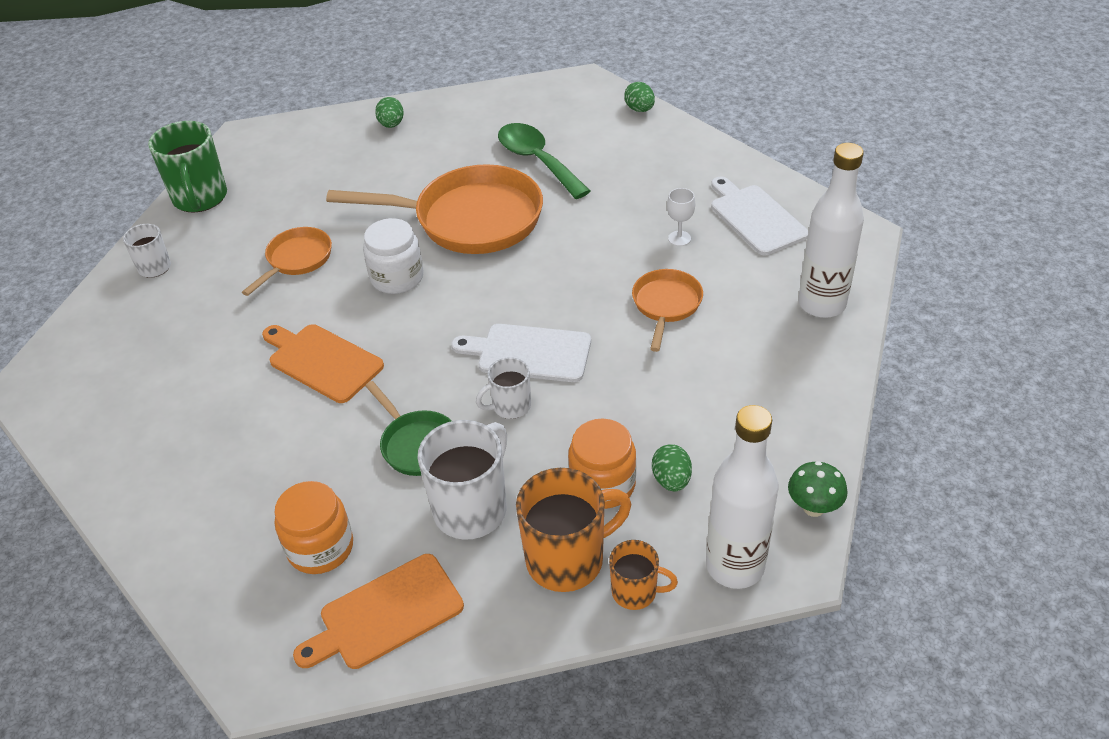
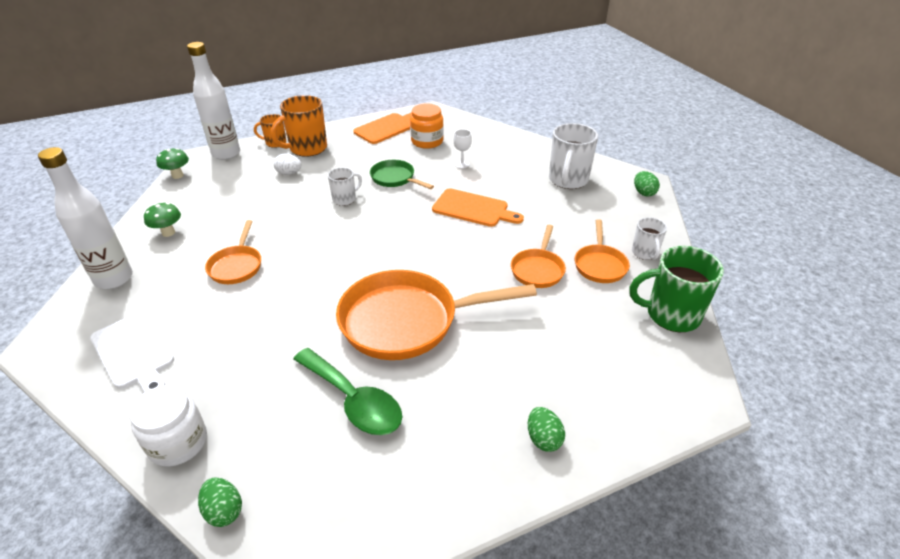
camera: 165 degrees right, 5 degrees down
green mug [148,121,227,213] -> green mug turned 60 degrees counterclockwise [629,246,724,332]
white jar [363,218,424,294] -> white jar moved to [130,385,207,467]
white mug [418,420,507,540] -> white mug moved to [549,123,598,189]
white cutting board [451,324,591,382] -> none
orange jar [568,418,636,509] -> white egg [274,153,302,175]
green egg [652,444,692,492] -> green egg moved to [634,171,660,197]
white goblet [667,188,695,246] -> white goblet moved to [454,129,472,169]
none -> green mushroom [144,203,181,237]
none -> orange pan [575,219,630,283]

